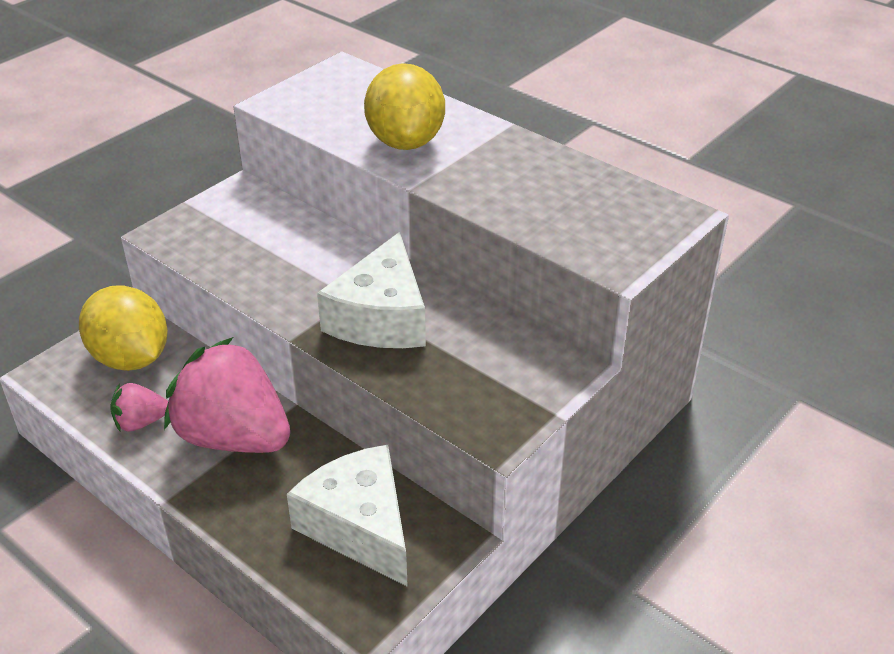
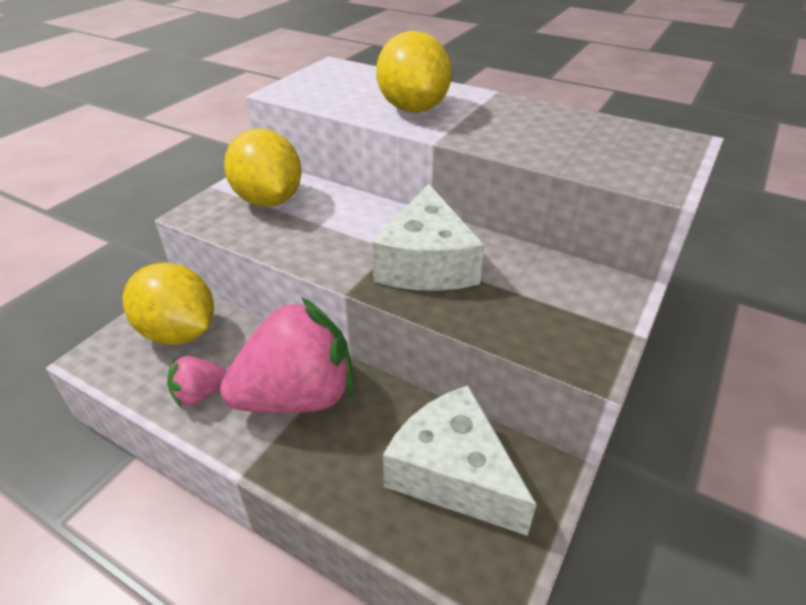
camera: 10 degrees left, 0 degrees up
pink strawberry [164,337,290,453] -> pink strawberry turned 135 degrees clockwise [220,297,354,413]
none -> yellow lemon [224,129,301,207]

